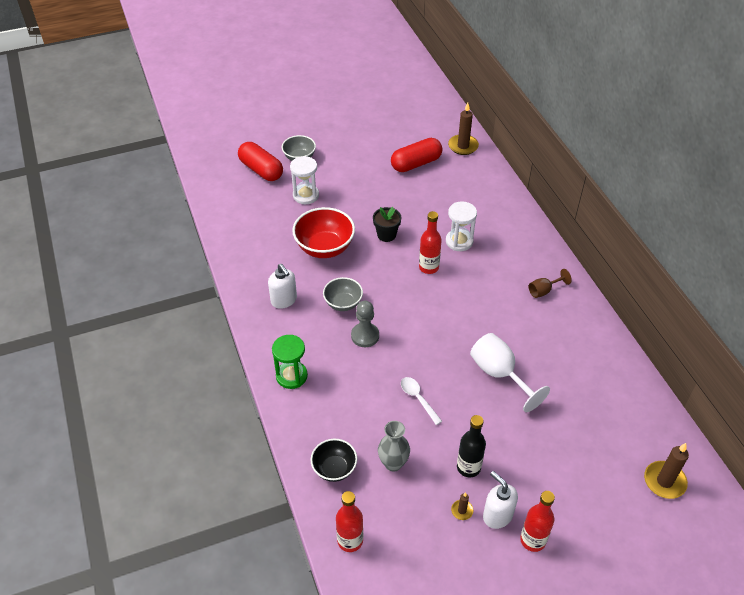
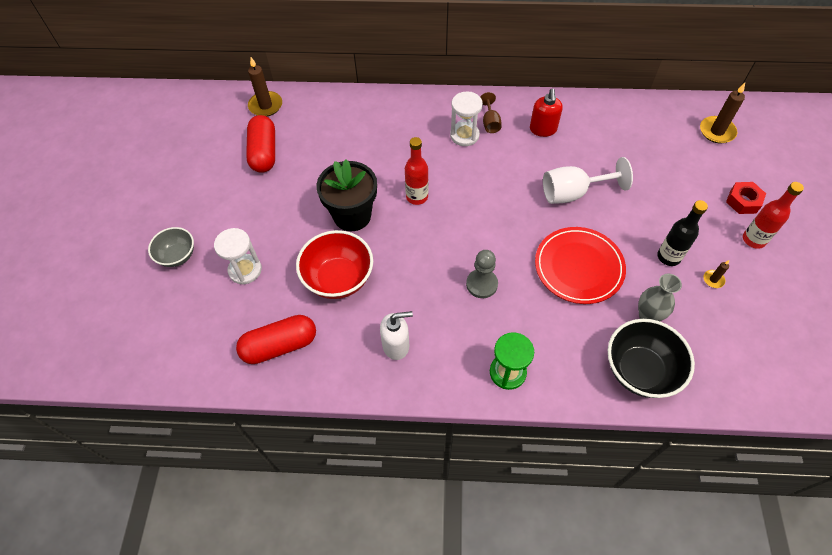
camera: 65 degrees left, 10 degrees up
red capsule [238,142,283,181] -> red capsule moved to [236,315,316,364]
black bowl [311,439,357,482] -> black bowl [608,319,695,398], size x1.64
grey bowl [323,277,363,311] -> none
red bottle [336,491,363,552] -> none
black flower pot [373,207,401,242] -> black flower pot [316,159,377,232], size x1.74
white spoon [401,377,442,425] -> red plate [535,227,626,304]
white hourglass [446,201,477,251] -> white hourglass moved to [450,92,483,146]
white soap dispenser [483,471,518,529] -> none
none -> red soap dispenser [530,89,563,137]
none -> red nut [726,182,766,214]

